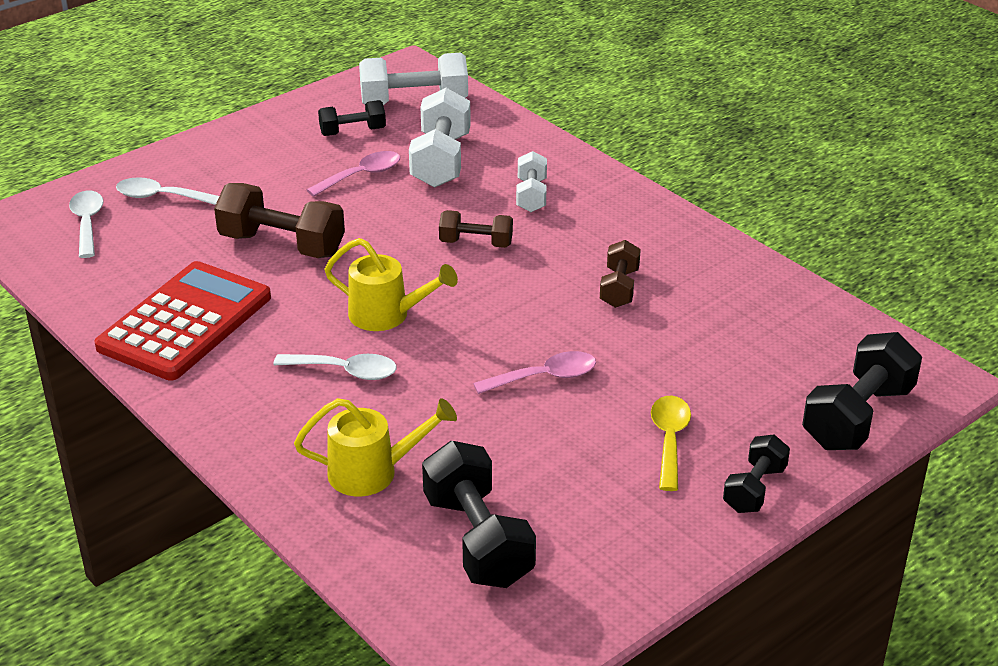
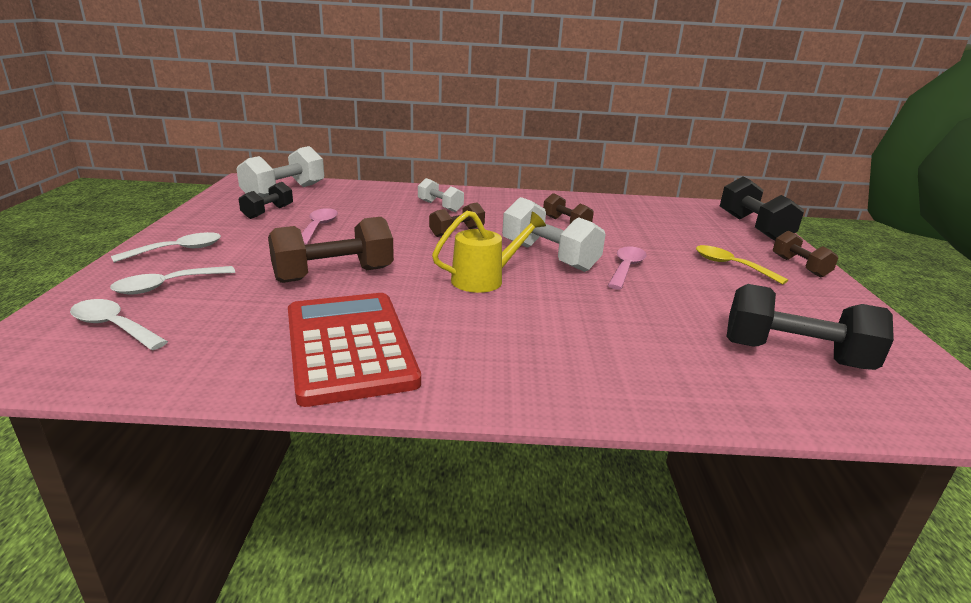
camera: 50 degrees left, 10 degrees down
white spoon [273,354,397,380] -> white spoon moved to [111,232,221,263]
yellow watering can [294,398,457,496] -> none
white dumbbell [409,88,471,188] -> white dumbbell moved to [502,197,606,272]
black dumbbell [723,435,790,513] -> brown dumbbell [773,231,838,277]

